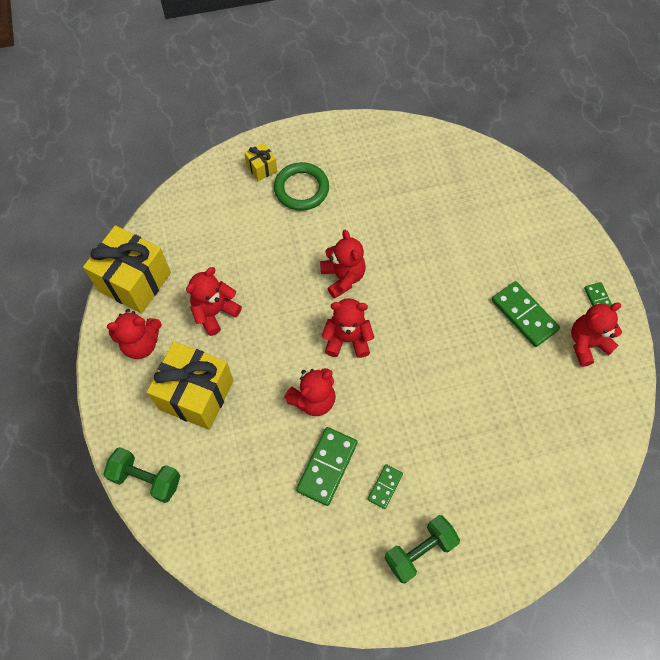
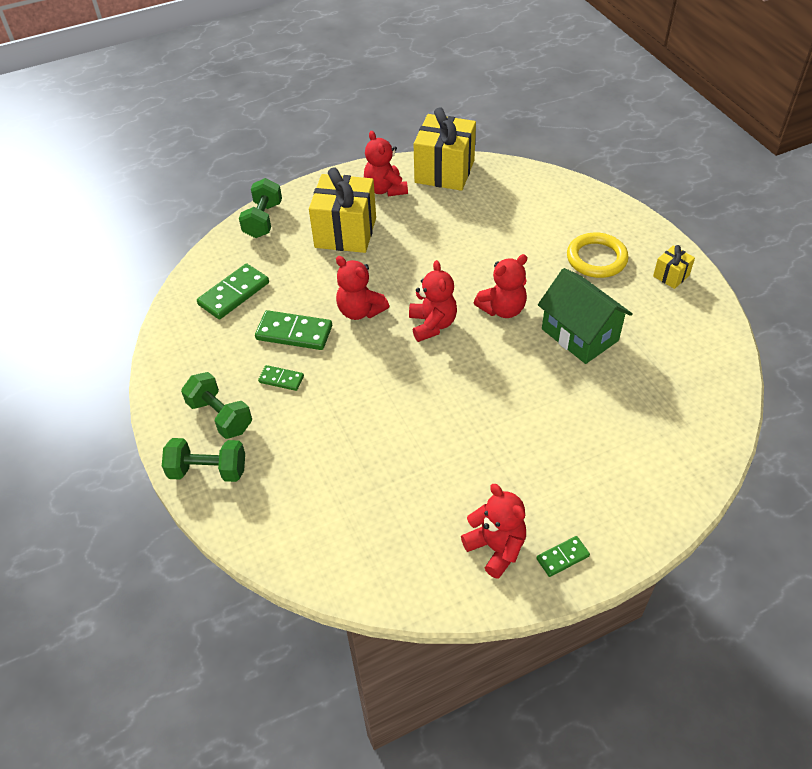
camera: 80 degrees right, 15 degrees down
red teddy bear [186,267,242,336] -> none
yellow gift [244,143,277,181] -> yellow gift moved to [653,245,695,289]
green ring [274,162,329,211] -> yellow ring [567,232,629,278]
green domino [492,281,560,347] -> green domino moved to [197,263,269,319]
none -> green dumbbell [162,438,245,482]
none -> green house [538,268,632,364]

